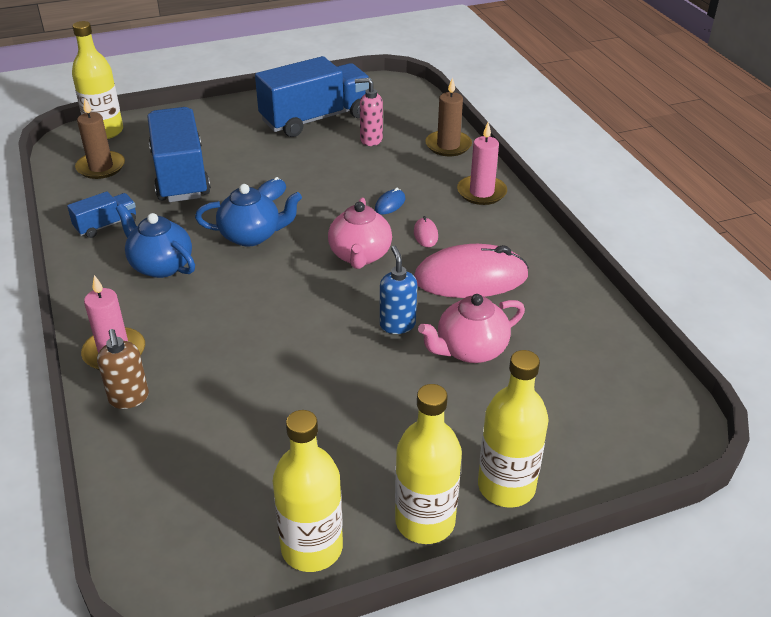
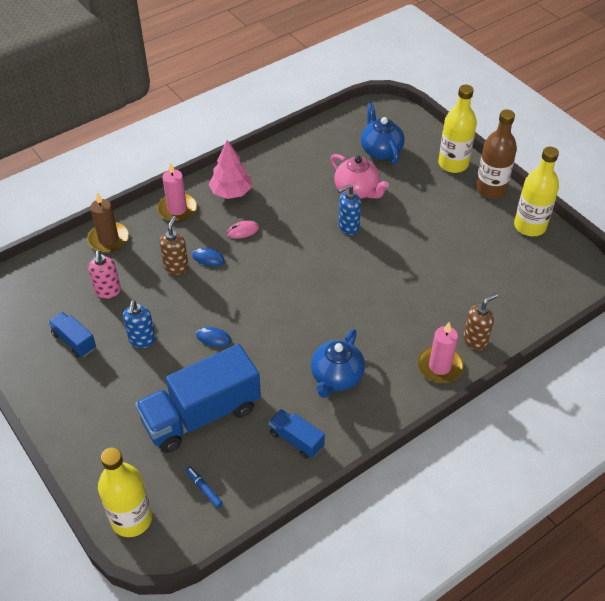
camera: 105 degrees left, 10 degrees up
brown candle [75,98,125,179] -> blue marker [185,466,223,508]
blue teapot [195,184,302,246] -> blue teapot moved to [361,103,405,164]
blue truck [255,56,369,137] -> blue truck [48,312,96,358], size x0.47
pink teapot [328,198,392,269] -> none
yellow bottle [395,384,462,544] -> brown bottle [476,110,517,199]
pink mouse [414,244,529,298] -> none
none -> blue soap dispenser [123,300,156,348]
none -> brown soap dispenser [159,216,189,275]
none -> pink tree [208,140,252,199]

